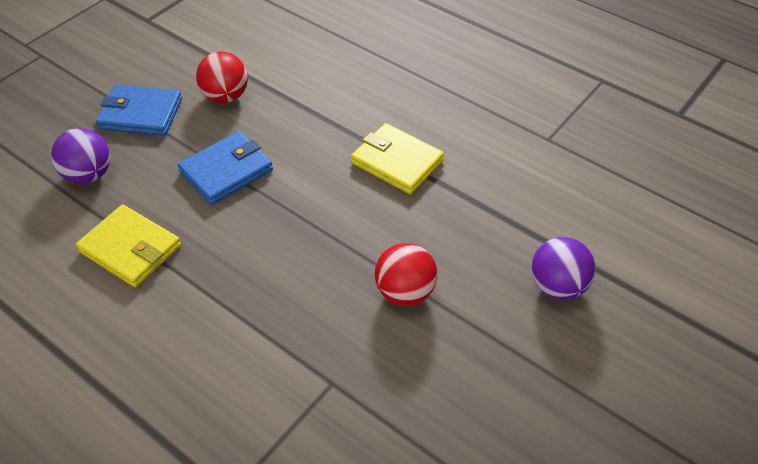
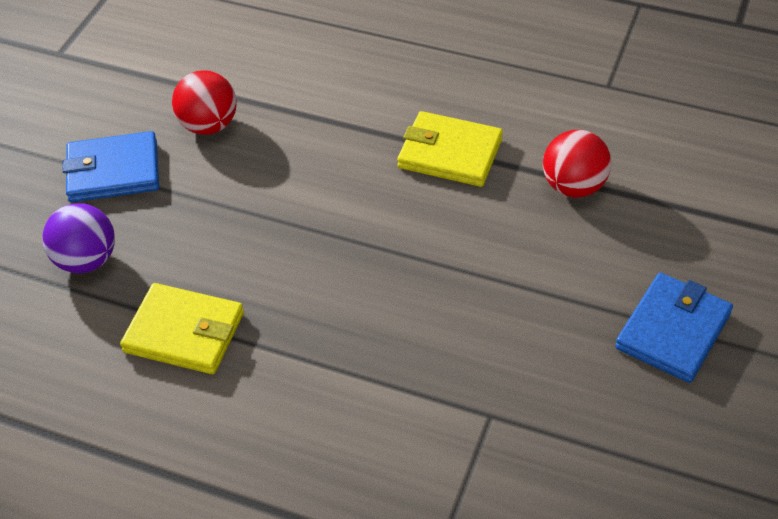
camera: 15 degrees left, 0 degrees up
blue wallet [178,131,273,205] -> blue wallet moved to [615,273,733,383]
red ball [375,243,437,306] -> red ball moved to [543,130,611,198]
purple ball [531,237,595,300] -> none

